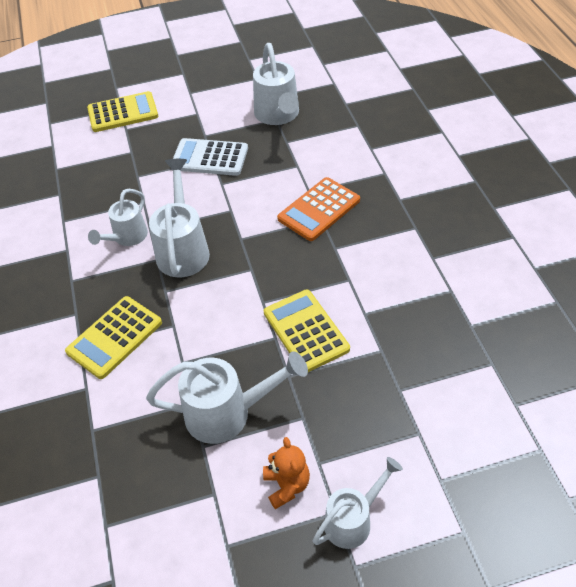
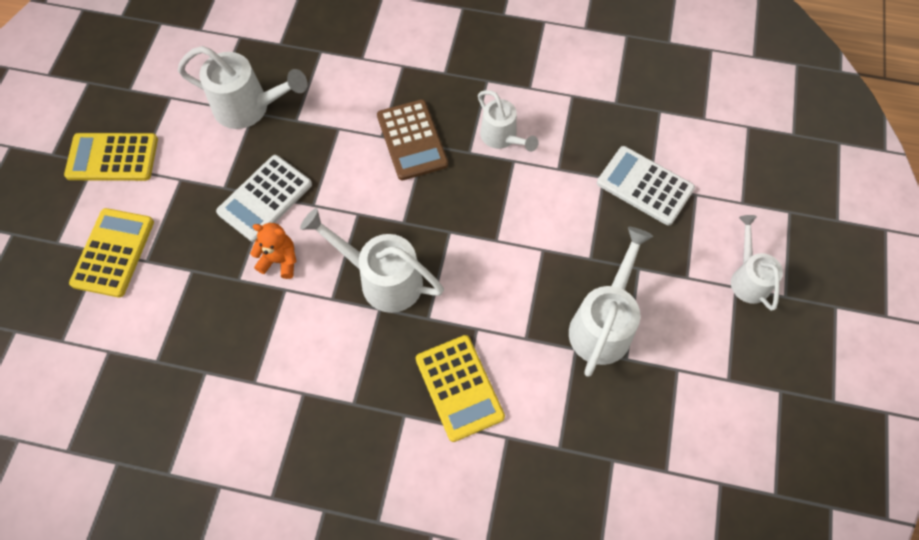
camera: 65 degrees left, 15 degrees up
white watering can [88,189,148,246] -> white watering can moved to [478,90,539,152]
orange teddy bear [263,437,310,509] -> orange teddy bear moved to [250,223,297,279]
yellow calculator [264,289,350,372] -> yellow calculator moved to [64,133,158,181]
orange calculator [277,177,360,241] -> brown calculator [377,99,448,180]
none -> white calculator [597,146,695,226]

